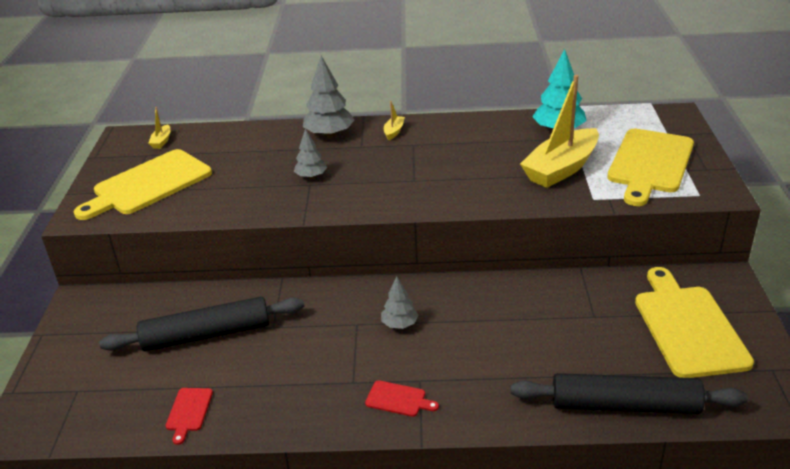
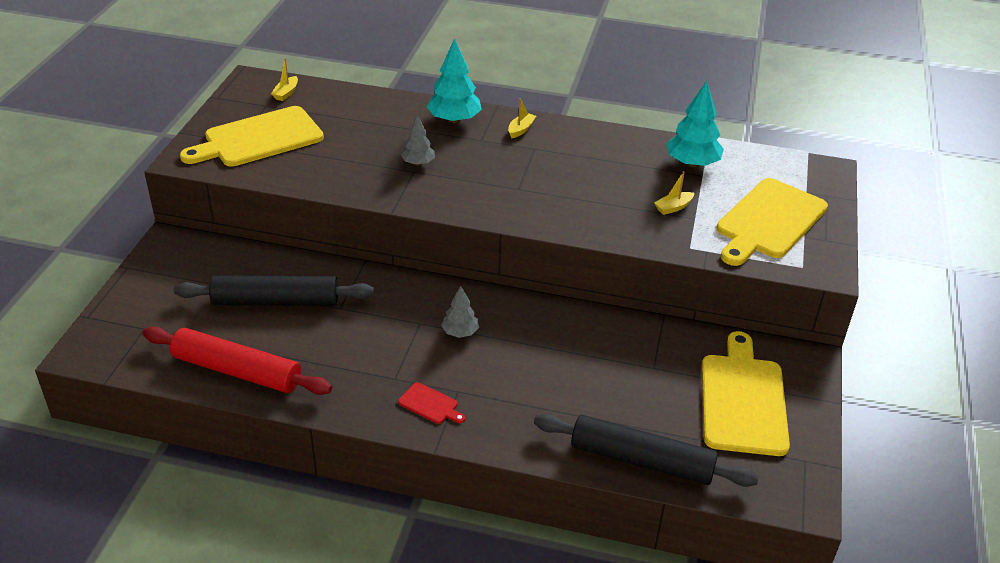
camera: 10 degrees right, 5 degrees up
red cutting board [166,388,213,445] -> red rolling pin [143,327,332,395]
grey tree [303,56,355,138] -> turquoise tree [427,38,482,123]
yellow boat [520,75,599,188] -> yellow boat [654,171,694,215], size x0.41

